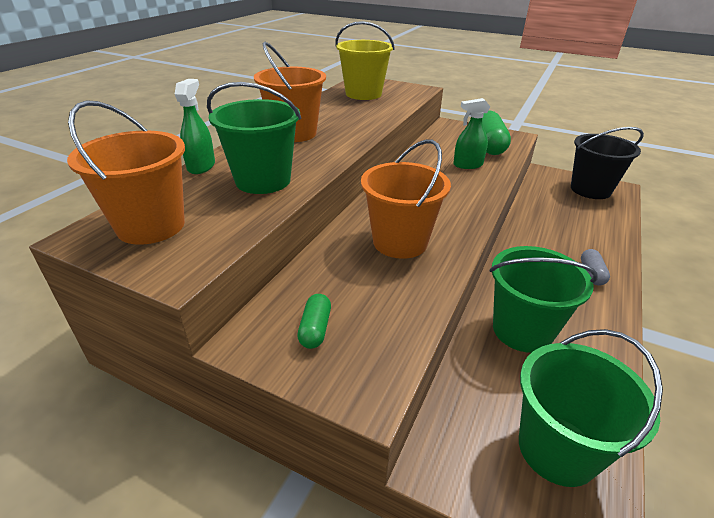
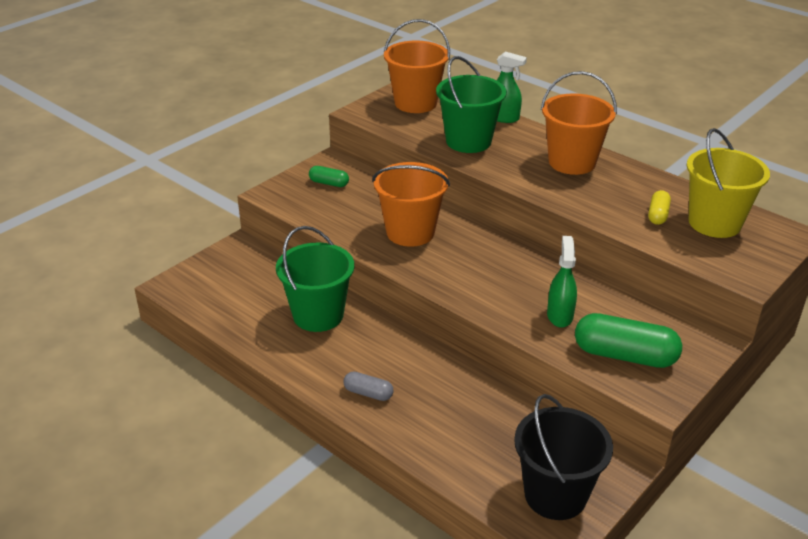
camera: 105 degrees right, 0 degrees up
green bucket [519,329,663,487] -> none
none -> yellow capsule [648,190,671,225]

